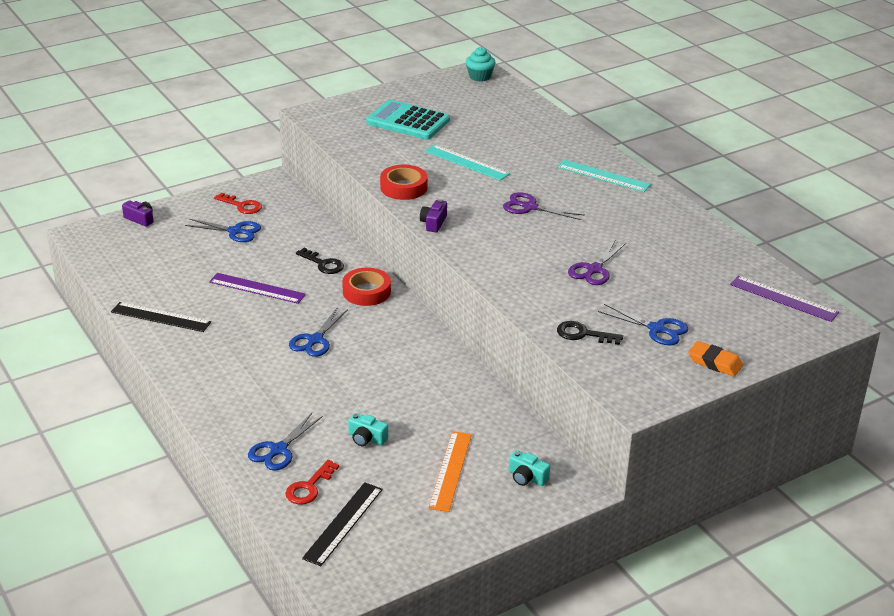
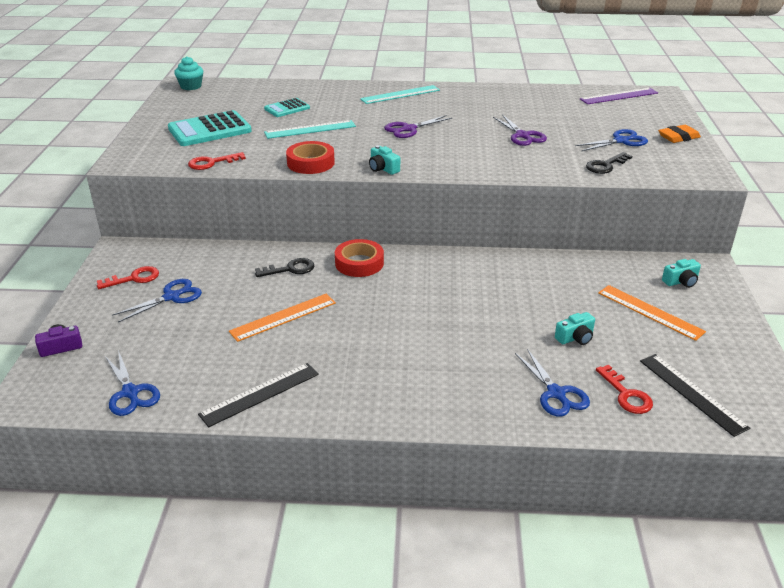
camera: 55 degrees left, 0 degrees up
purple ruler [209,273,306,304] -> orange ruler [229,294,336,342]
blue scissors [289,308,348,357] -> blue scissors moved to [105,350,160,416]
purple camera [420,199,447,232] -> turquoise camera [369,145,400,175]
none -> red key [188,152,246,170]
none -> turquoise calculator [264,98,310,117]

